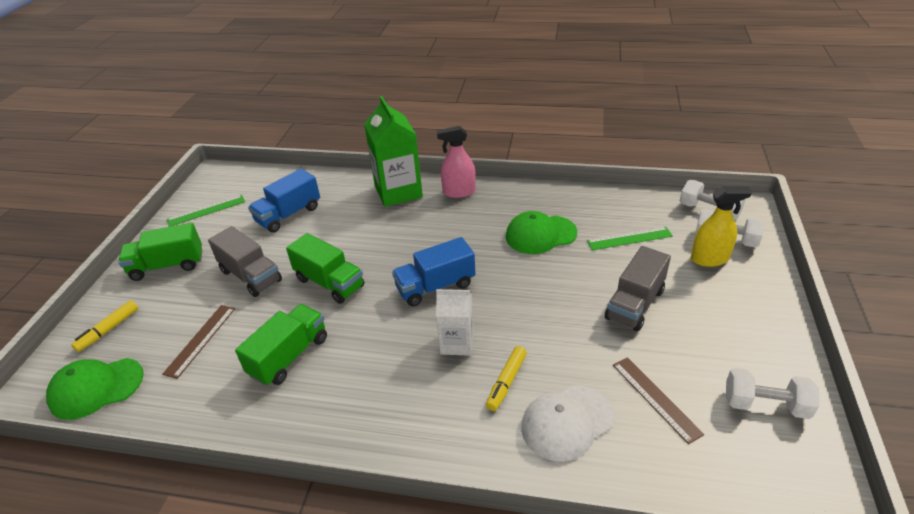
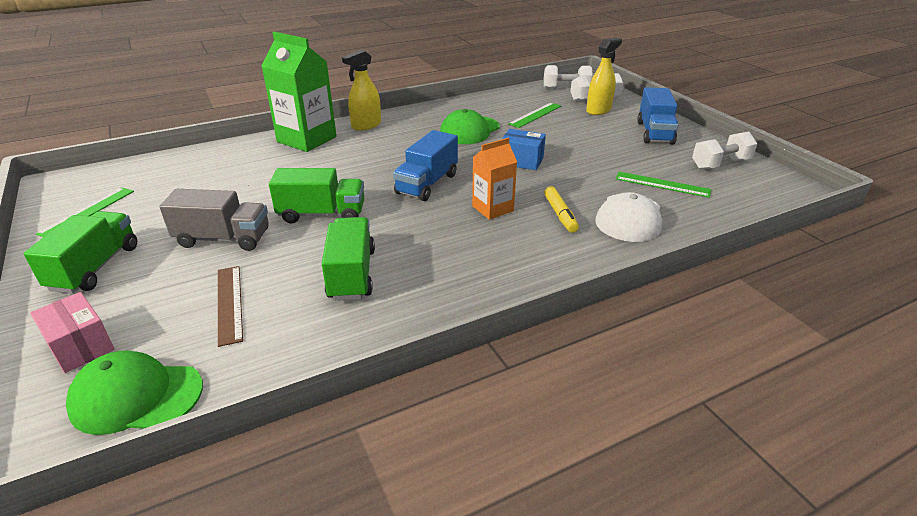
camera: 40 degrees left, 5 degrees down
green cap [46,358,144,420] -> green cap turned 60 degrees clockwise [66,350,203,435]
yellow marker [71,300,138,352] -> pink box [30,292,115,373]
green truck [118,223,203,281] -> green truck turned 150 degrees clockwise [24,211,137,294]
blue truck [248,169,320,233] -> blue truck moved to [637,87,678,145]
white carton [436,289,474,356] -> orange carton [472,138,517,220]
pink spray bottle [437,126,476,198] -> yellow spray bottle [342,50,381,131]
grey truck [605,246,671,332] -> none
brown ruler [613,357,704,444] -> green ruler [616,172,711,198]
none -> blue box [502,129,546,170]

